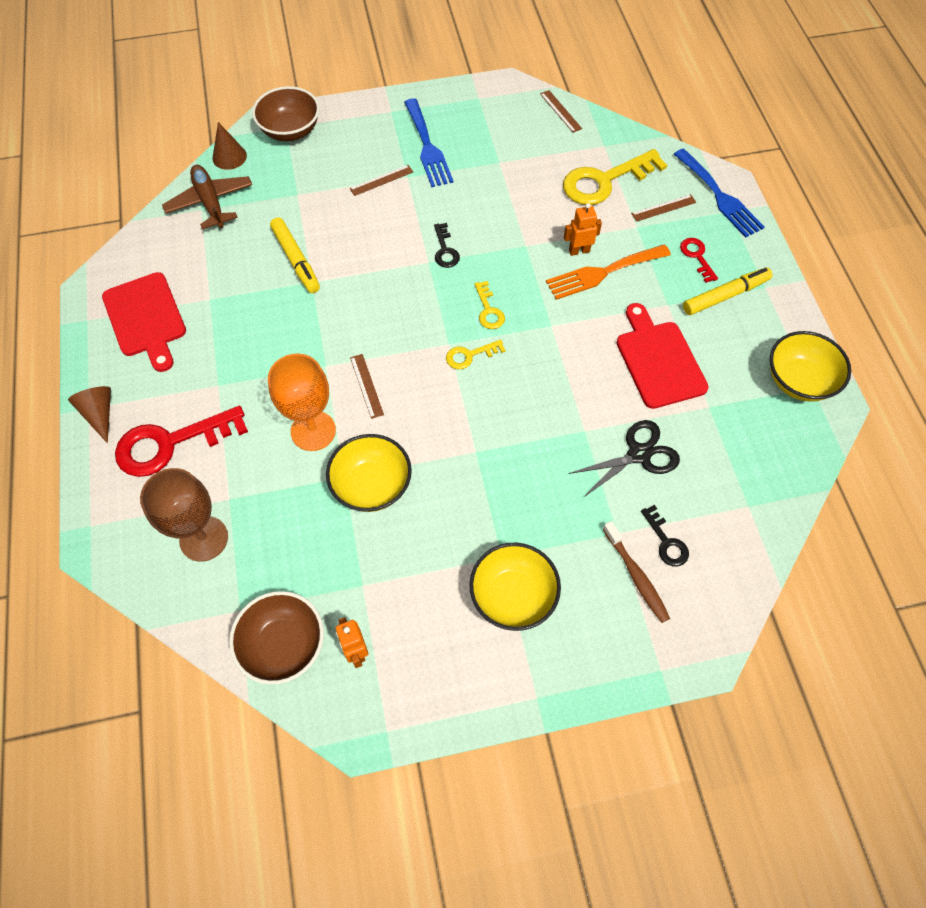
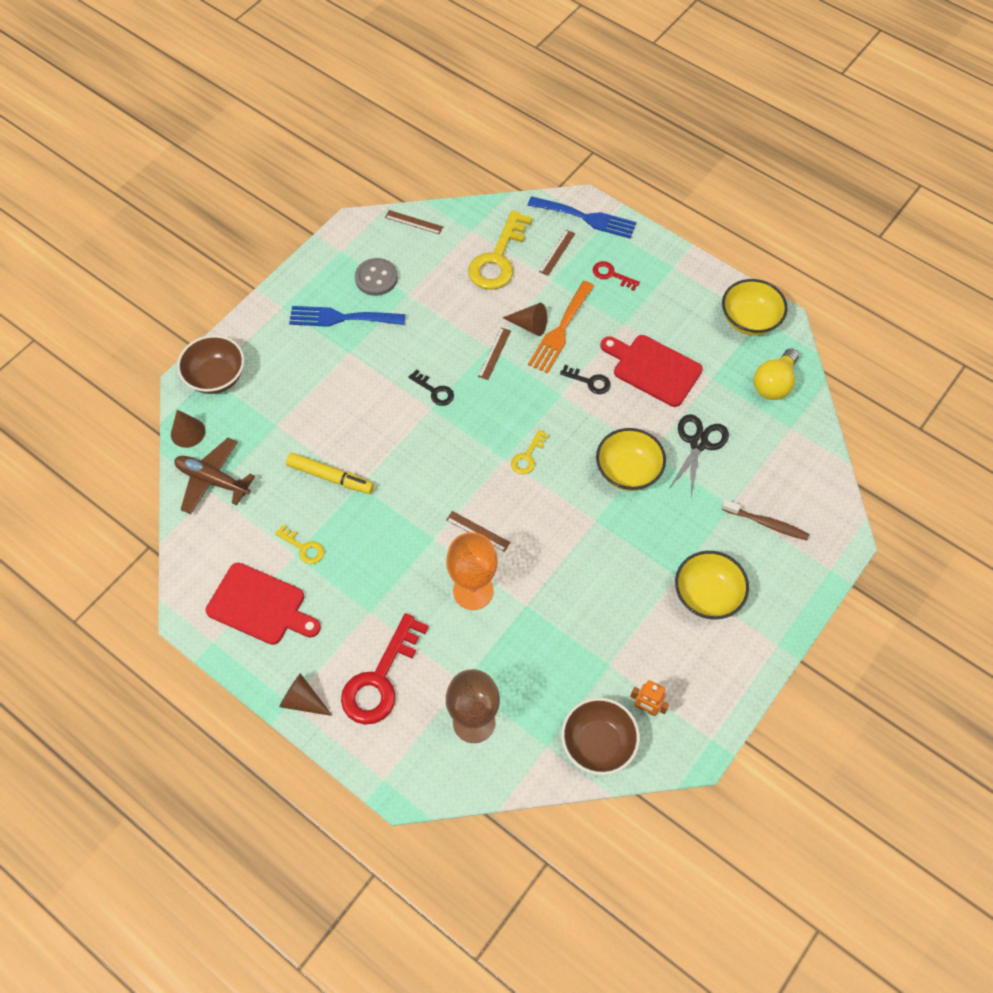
camera: 40 degrees left, 0 degrees up
yellow bowl [326,434,412,512] -> yellow bowl moved to [596,428,666,491]
brown ruler [349,165,413,196] -> brown ruler moved to [478,328,511,380]
blue fork [404,98,454,187] -> blue fork turned 150 degrees clockwise [289,306,405,327]
yellow key [474,281,505,329] -> yellow key moved to [275,524,324,564]
orange robot [564,203,602,256] -> brown cone [503,303,547,336]
black key [641,505,689,567] -> black key moved to [560,365,611,394]
yellow marker [683,267,772,315] -> none
none -> grey button [355,258,398,296]
none -> yellow light bulb [754,348,799,400]

